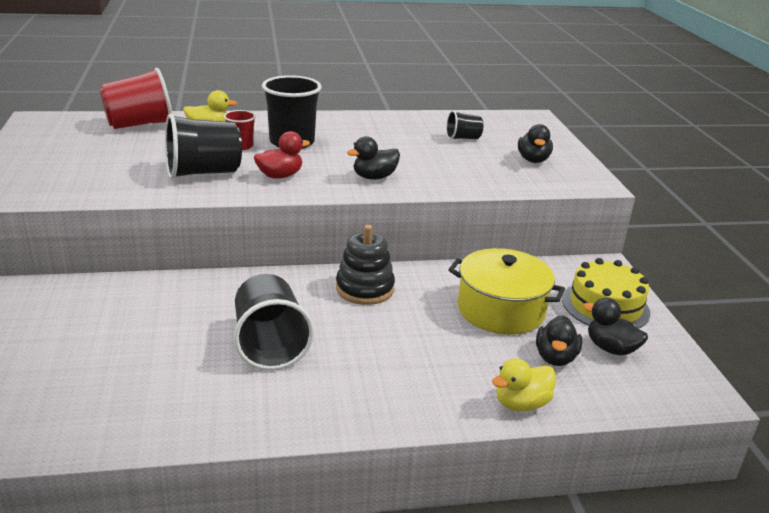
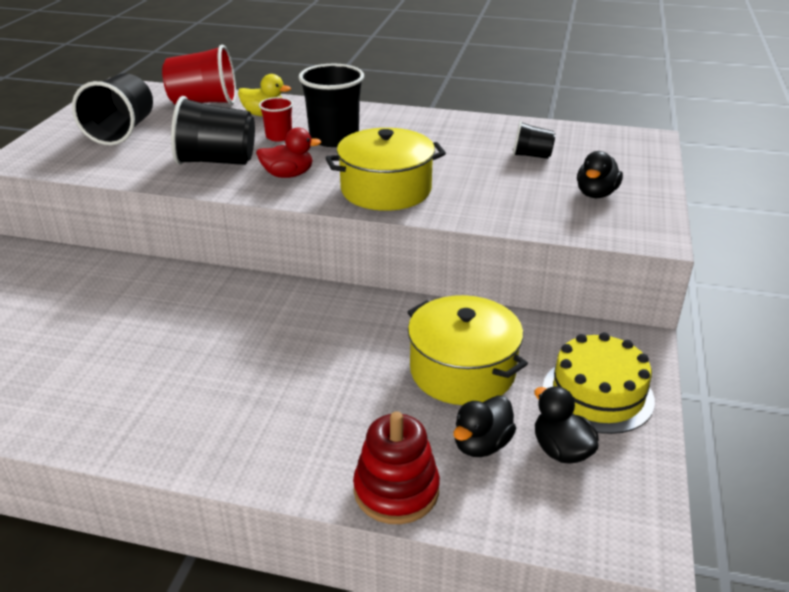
camera: 25 degrees right, 5 degrees up
black cup [234,274,314,370] -> black cup moved to [72,73,153,146]
black stacking toy [336,225,395,305] -> none
black duck [347,136,400,179] -> yellow pot [326,128,446,211]
yellow duck [492,358,556,412] -> red stacking toy [353,411,440,524]

